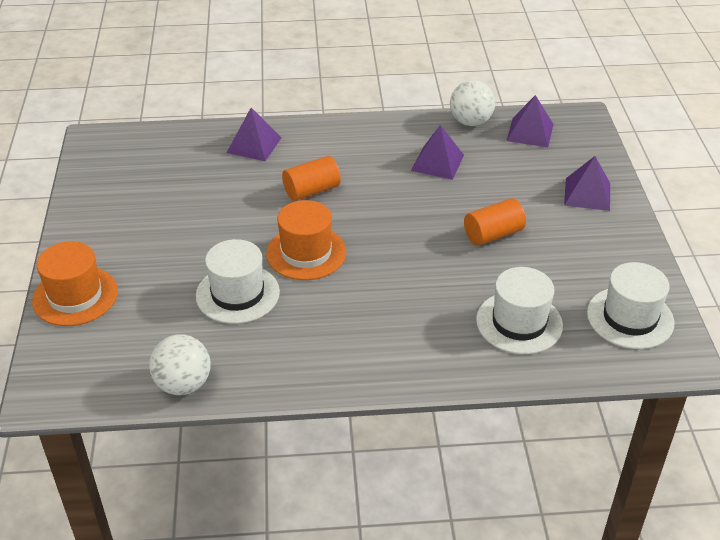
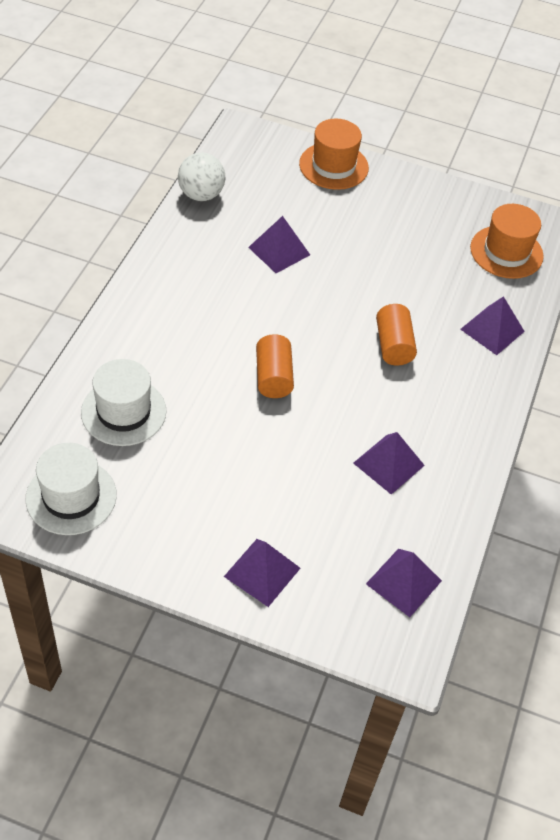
camera: 110 degrees right, 10 degrees up
white hat [196,239,280,324] -> purple pyramid [248,216,310,273]
orange hat [266,200,346,280] -> orange hat moved to [470,204,544,279]
white ball [450,80,495,126] -> none
orange cylinder [464,198,526,246] -> orange cylinder moved to [256,334,294,398]

